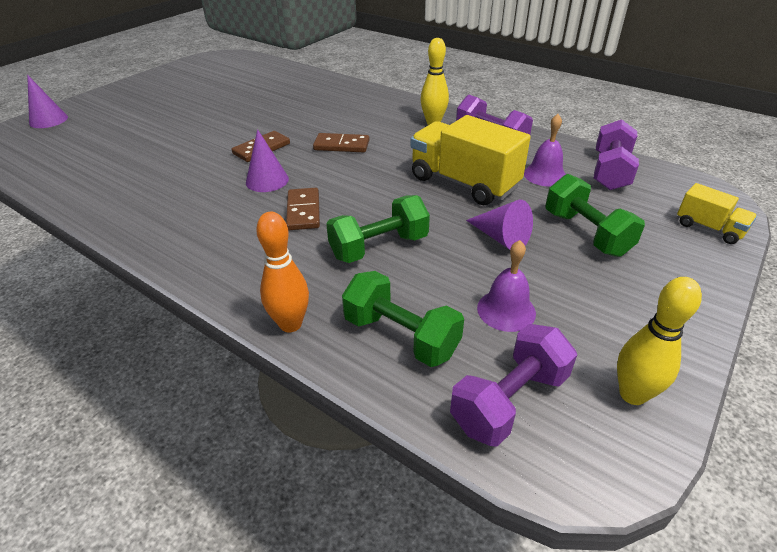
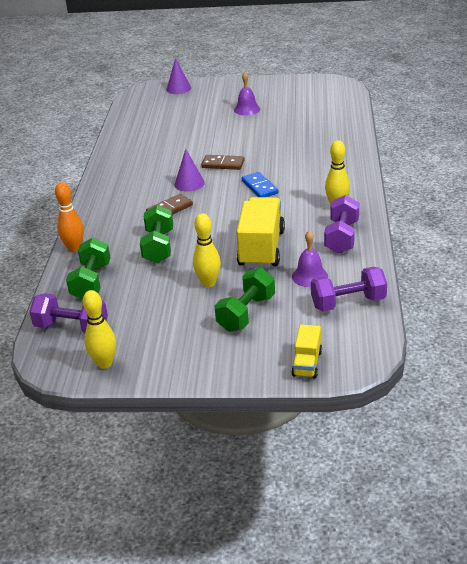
camera: 60 degrees right, 5 degrees down
brown domino [313,133,370,152] -> blue domino [242,172,278,197]
green dumbbell [326,195,430,263] -> green dumbbell turned 60 degrees clockwise [140,205,173,263]
purple cone [466,200,533,250] -> yellow bowling pin [193,213,221,287]
purple bell [477,240,536,332] -> purple bell moved to [234,72,260,116]

